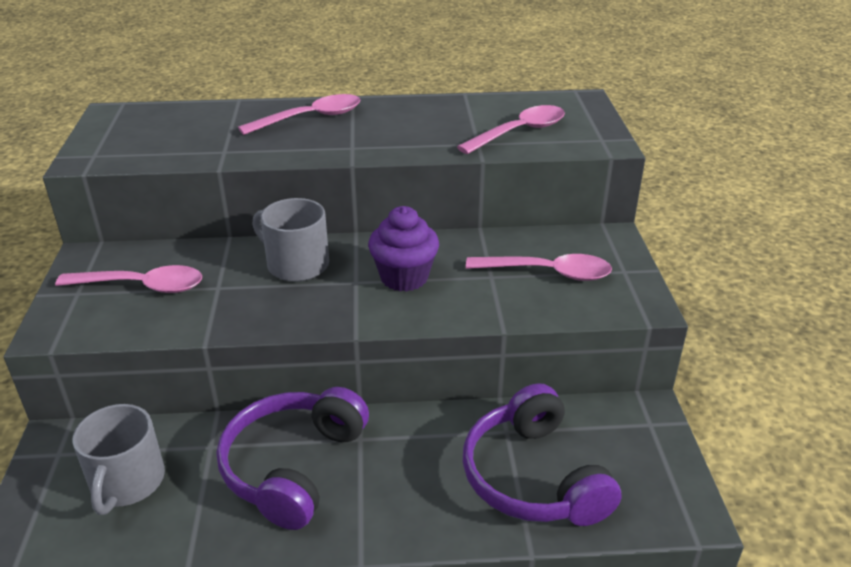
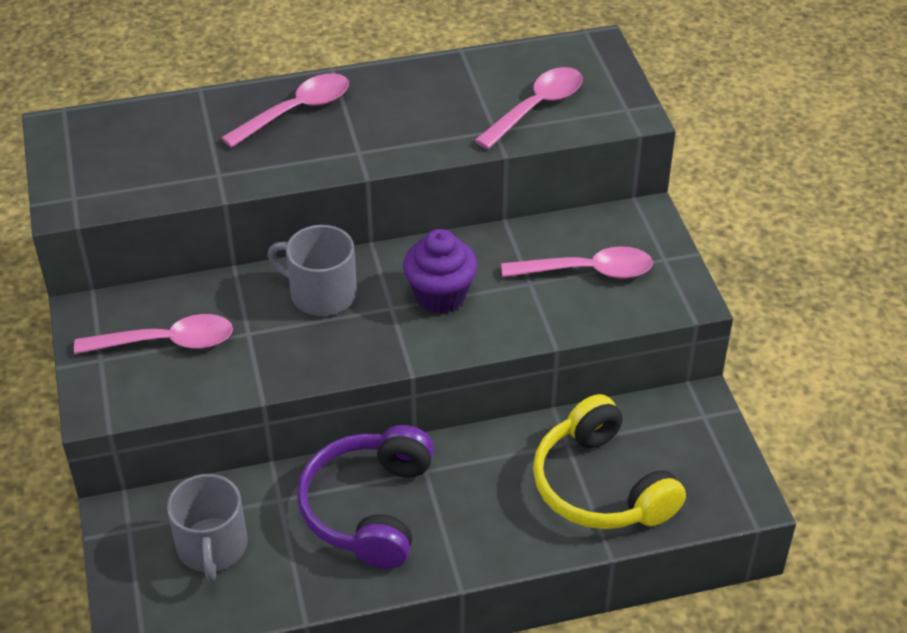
camera: 10 degrees left, 10 degrees up
purple headphones [463,383,622,526] -> yellow headphones [533,394,686,529]

